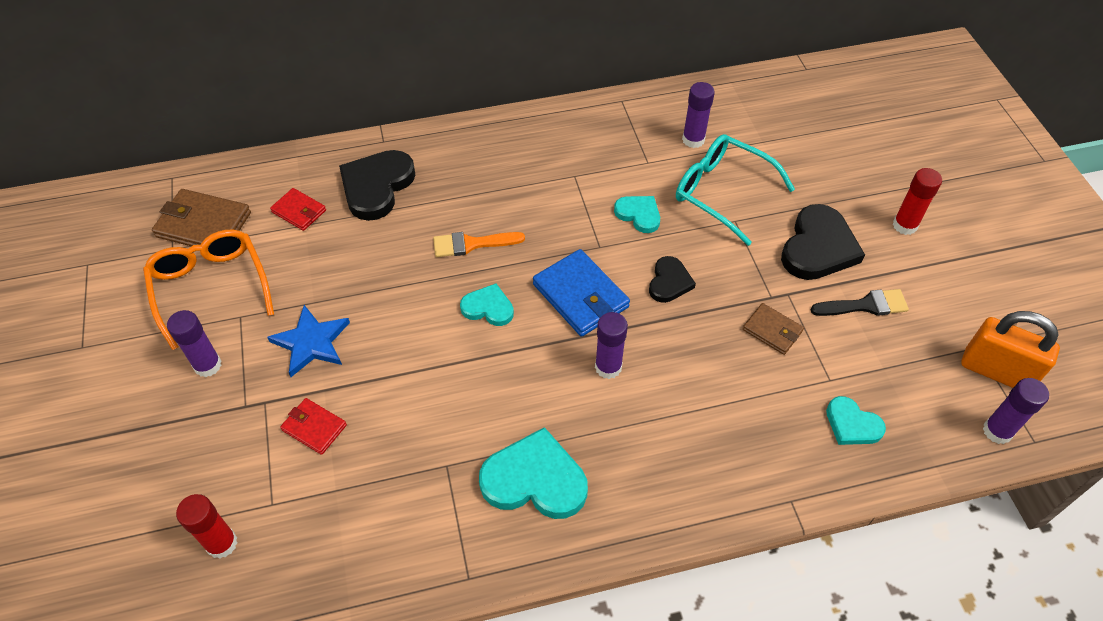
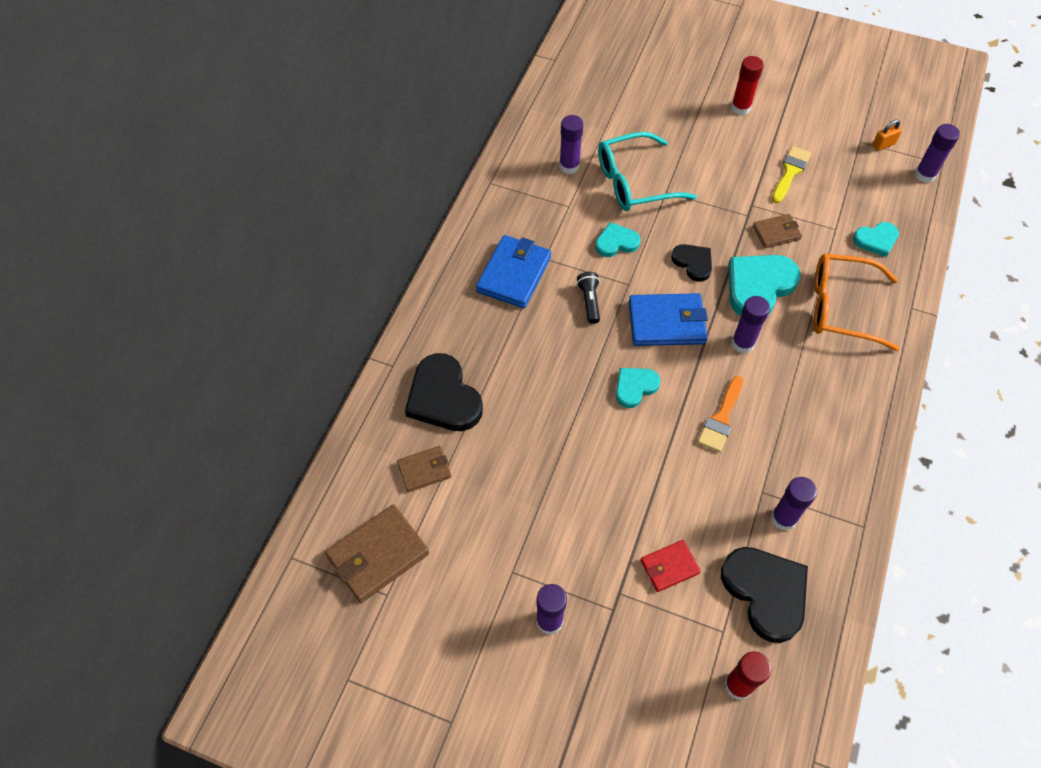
camera: 55 degrees left, 5 degrees up
orange glasses [143,230,274,350] -> orange glasses moved to [814,254,900,351]
blue star [267,305,350,377] -> none
red wallet [270,188,326,231] -> brown wallet [397,446,451,492]
orange brush [433,232,525,257] -> orange brush moved to [698,376,743,452]
turquoise heart [479,427,588,519] -> turquoise heart moved to [728,255,801,316]
black heart [781,204,865,280] -> black heart moved to [721,547,808,643]
black brush [811,289,909,316] -> yellow brush [772,146,811,203]
orange padlock [961,311,1060,388] -> orange padlock [872,119,902,151], size x0.46
none -> blue wallet [476,235,551,308]
none -> black flashlight [577,272,600,324]
none -> purple glue stick [771,477,817,531]

